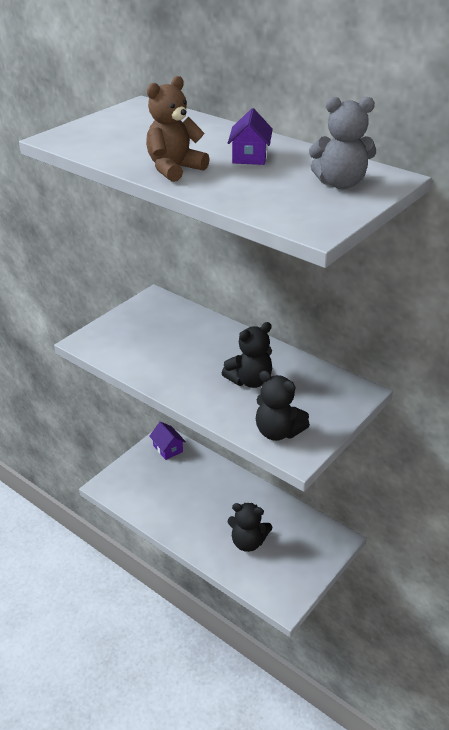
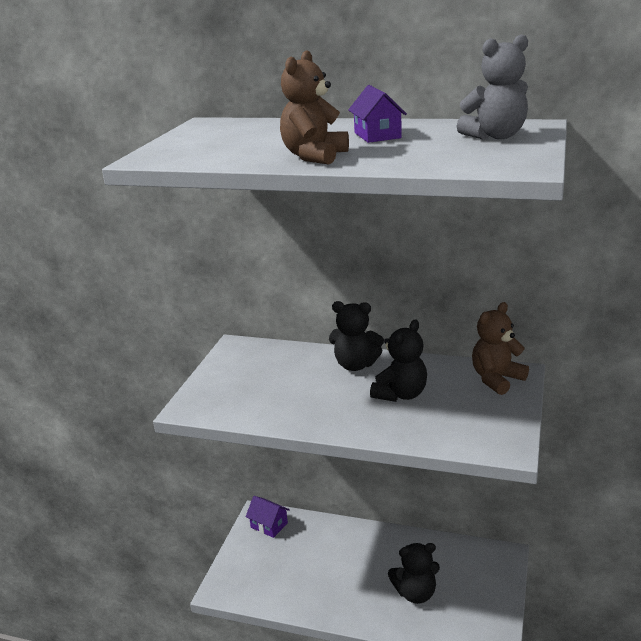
camera: 20 degrees left, 10 degrees down
black teddy bear [256,371,310,441] -> black teddy bear moved to [329,301,384,371]
none -> brown teddy bear [472,302,529,395]

